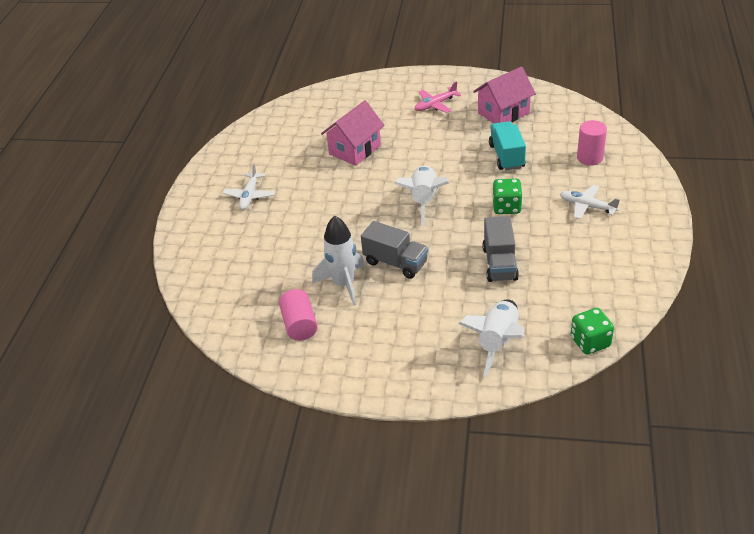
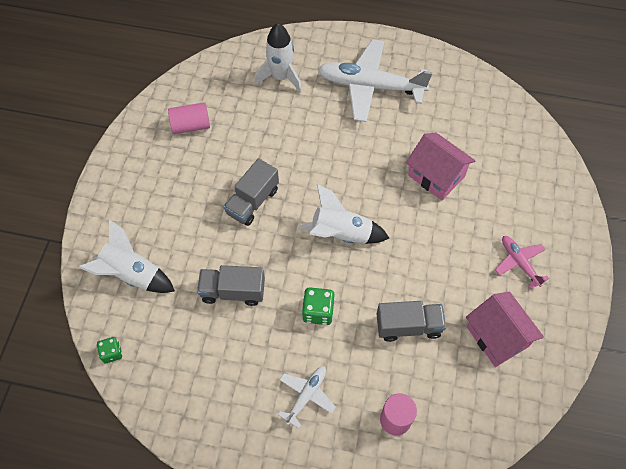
camera: 90 degrees right, 20 degrees up
white plane [223,164,275,210] -> white plane [318,39,432,122], size x2.02
white rocket [312,216,365,306] -> white rocket moved to [255,23,302,93]
turquoise truck [489,121,526,170] -> grey truck [376,301,446,342]
green dice [571,308,614,354] -> green dice [97,337,122,363], size x0.65

